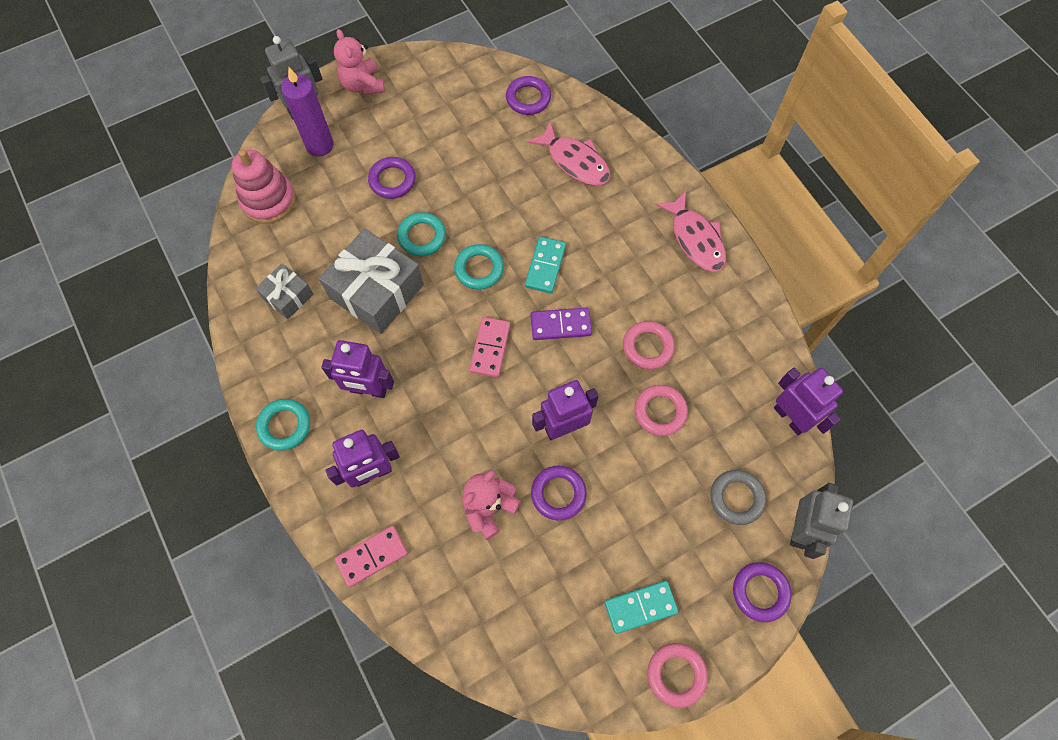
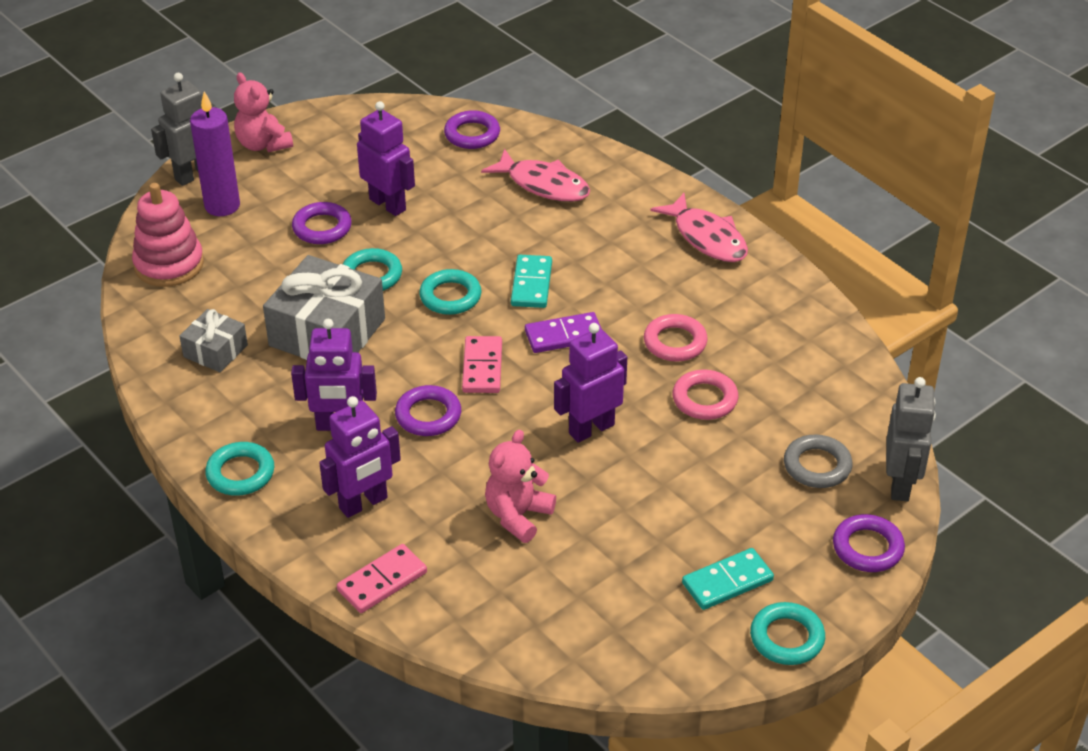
camera: 10 degrees left, 25 degrees down
purple ring [531,466,587,521] -> purple ring moved to [395,385,461,436]
pink ring [648,643,708,708] -> turquoise ring [750,602,825,665]
purple robot [774,367,843,435] -> purple robot moved to [357,101,415,216]

